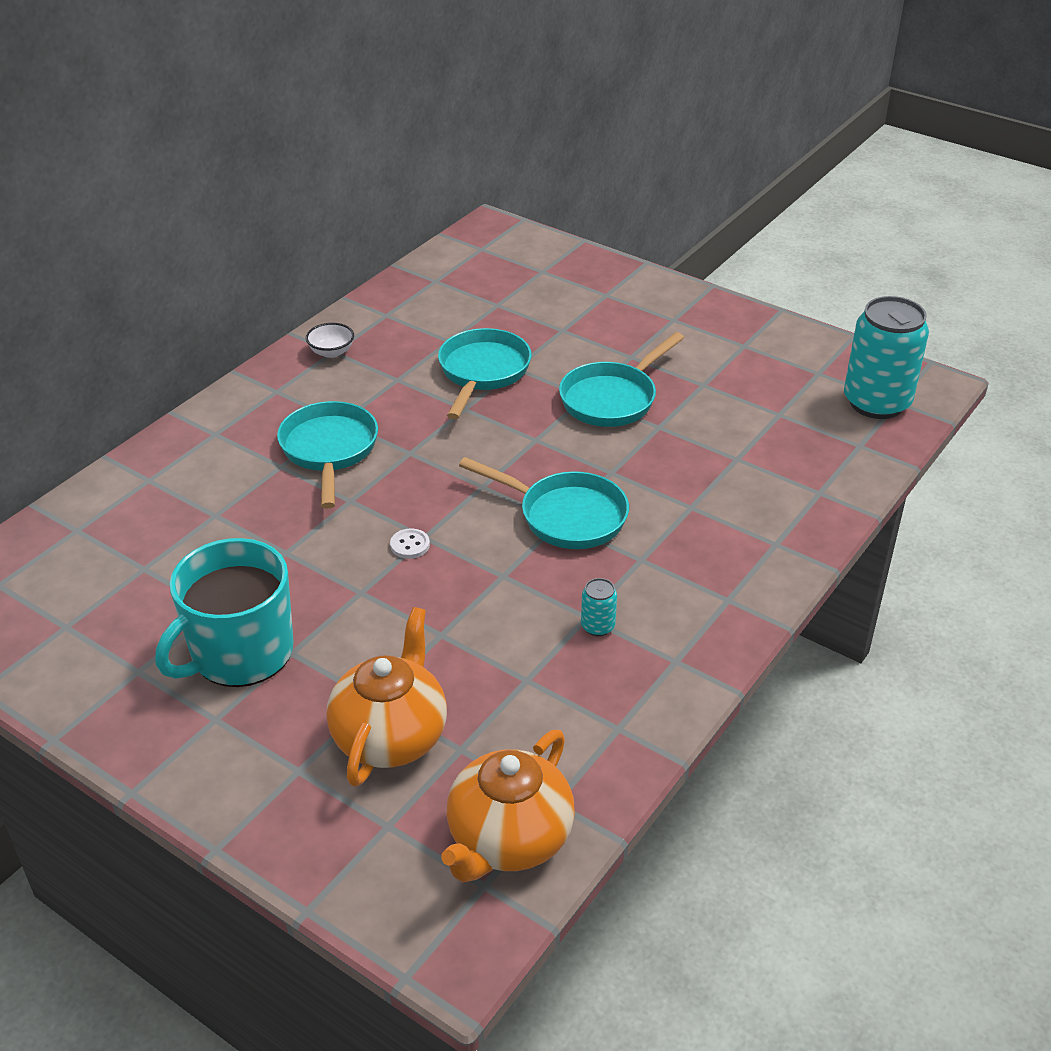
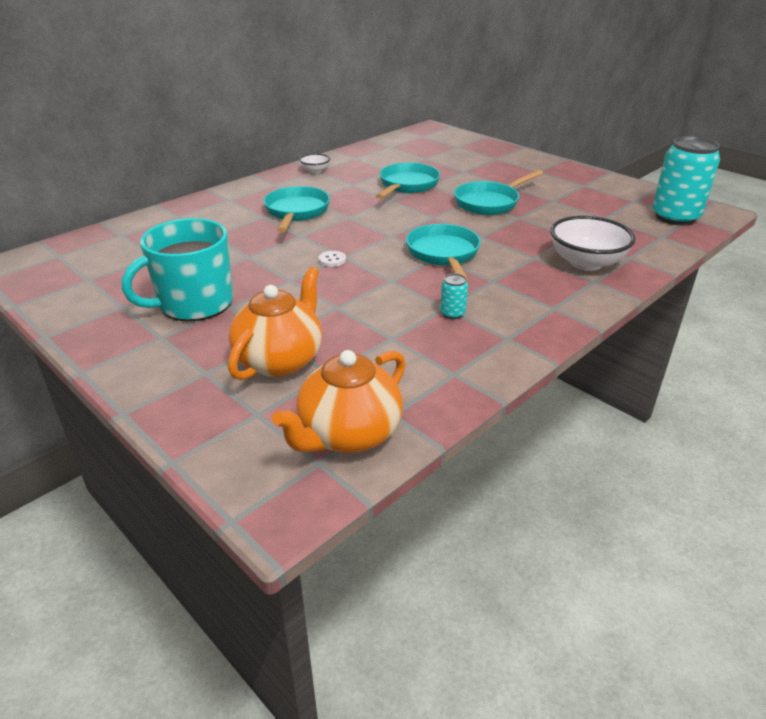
camera: 10 degrees right, 5 degrees down
turquoise pan [459,457,629,549] -> turquoise pan turned 135 degrees counterclockwise [406,224,481,282]
none -> white bowl [550,216,636,271]

